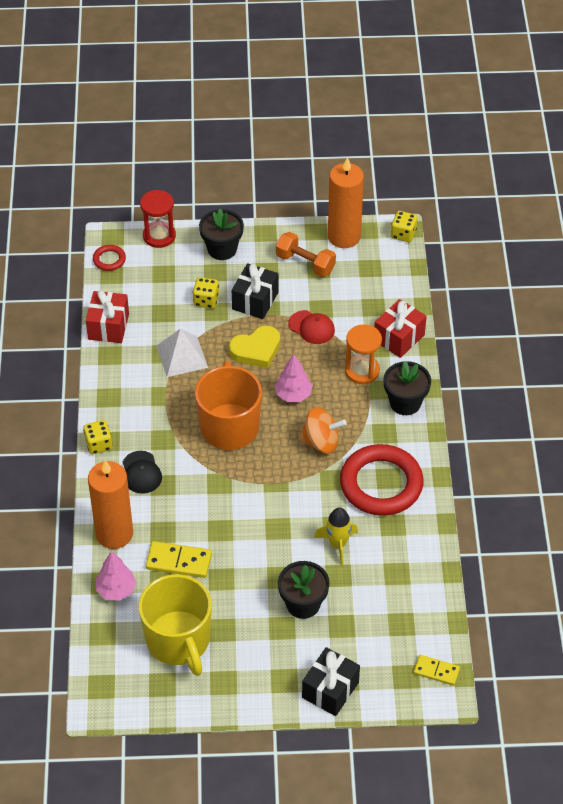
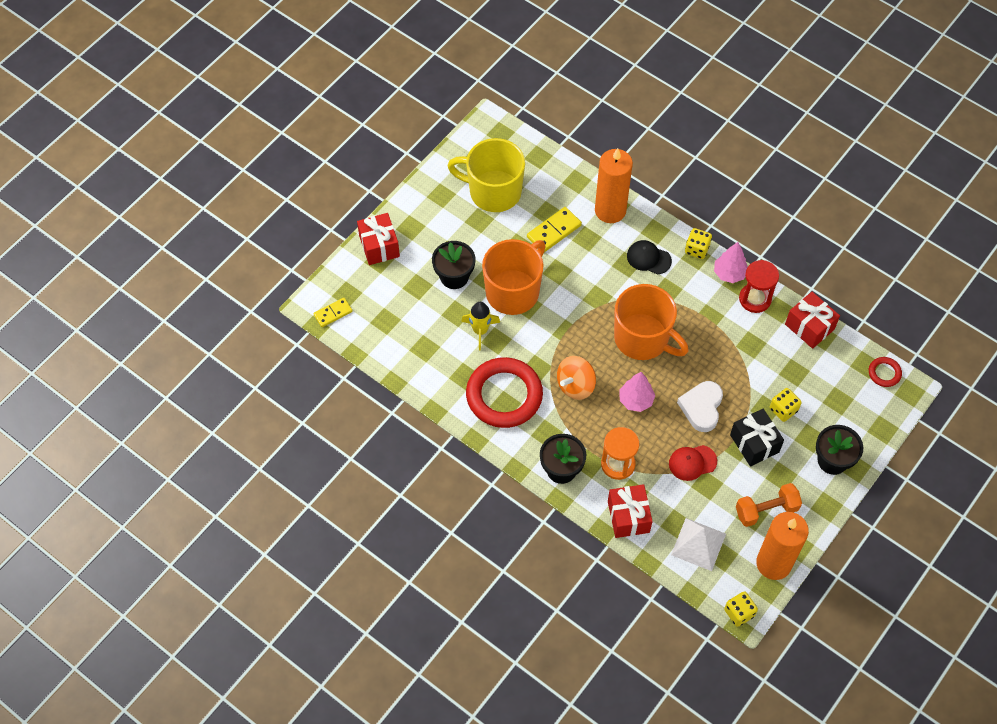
camera: 130 degrees right, 10 degrees up
pink tree [96,551,137,601] -> pink tree moved to [714,242,748,283]
red hourglass [140,190,176,248] -> red hourglass moved to [739,260,779,313]
white pyramid [157,329,208,377] -> white pyramid moved to [671,518,726,571]
yellow heart [229,325,280,368] -> white heart [677,381,723,432]
black gift [302,647,360,716] -> red gift [357,213,400,265]
none -> orange mug [482,239,546,315]

